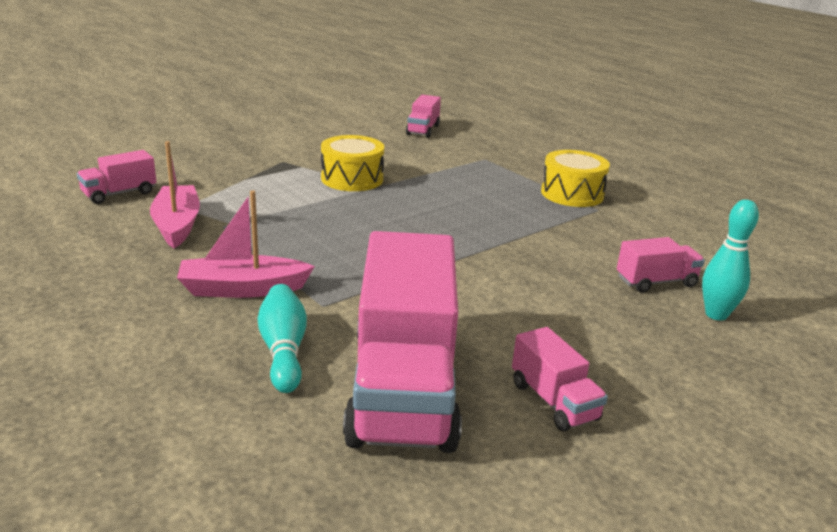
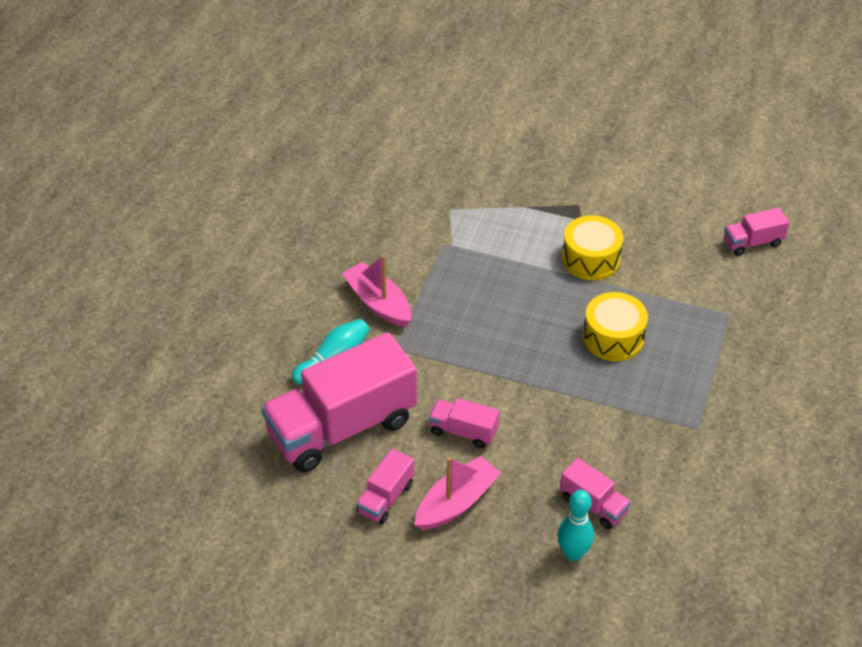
camera: 60 degrees right, 20 degrees up
pink truck [77,150,156,204] -> pink truck moved to [429,398,499,448]
pink boat [150,141,200,248] -> pink boat moved to [415,456,501,530]
yellow drum [541,150,610,207] -> yellow drum moved to [583,292,648,361]

